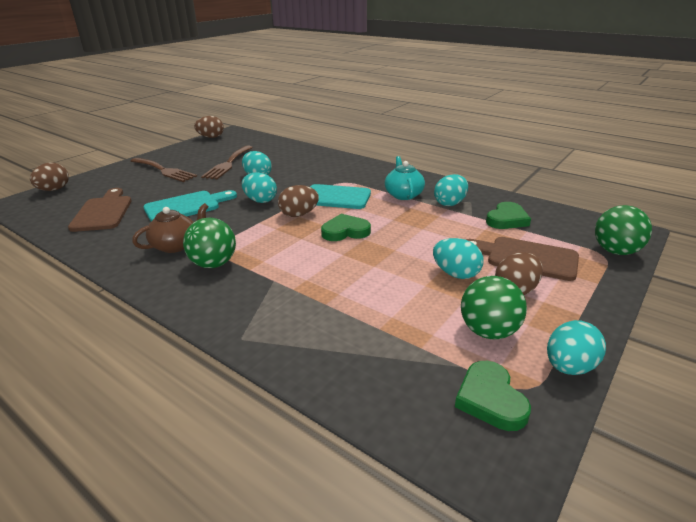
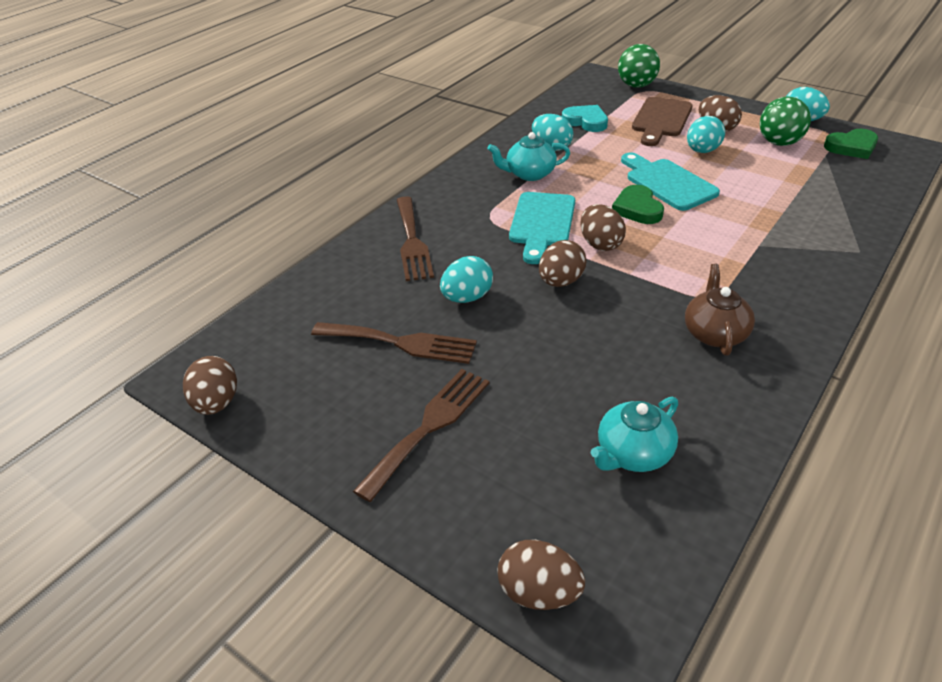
camera: 90 degrees left, 10 degrees up
brown cutting board [68,188,132,232] -> turquoise teapot [591,397,678,472]
brown teapot [132,203,209,253] -> brown teapot turned 45 degrees clockwise [685,264,755,356]
turquoise cutting board [143,190,237,221] -> turquoise cutting board moved to [621,153,720,211]
green ball [183,218,236,268] -> none
turquoise egg [242,172,277,203] -> brown egg [539,240,586,287]
green heart [486,202,531,229] -> turquoise heart [562,105,608,132]
none -> brown fork [397,196,434,281]

